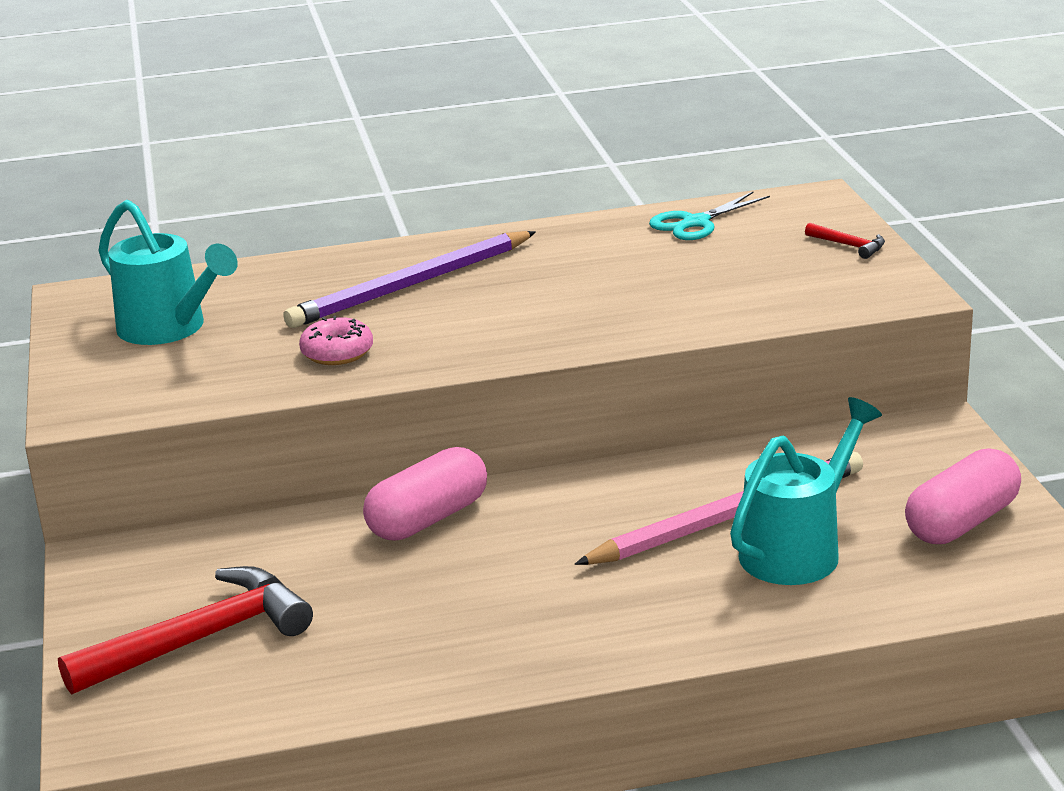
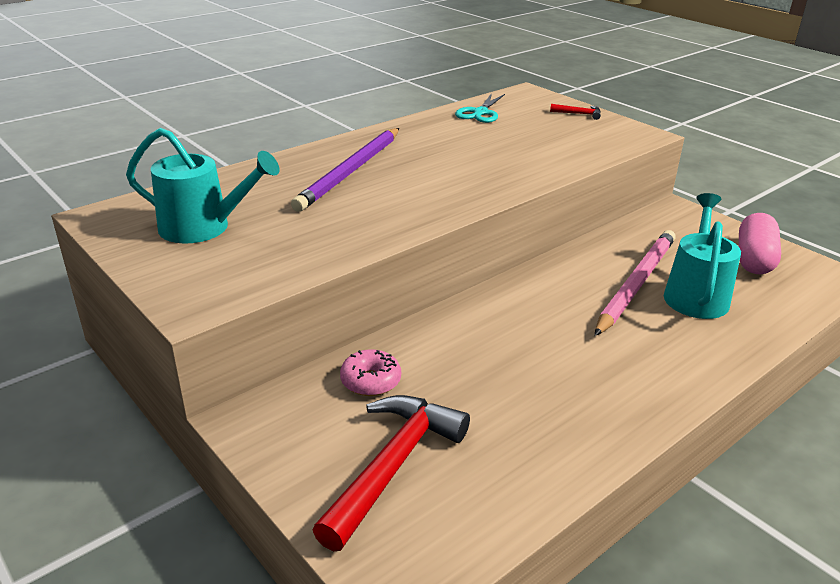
camera: 30 degrees left, 5 degrees up
pink donut [299,316,373,365] -> pink donut moved to [340,349,401,396]
pink capsule [363,447,487,541] -> none

